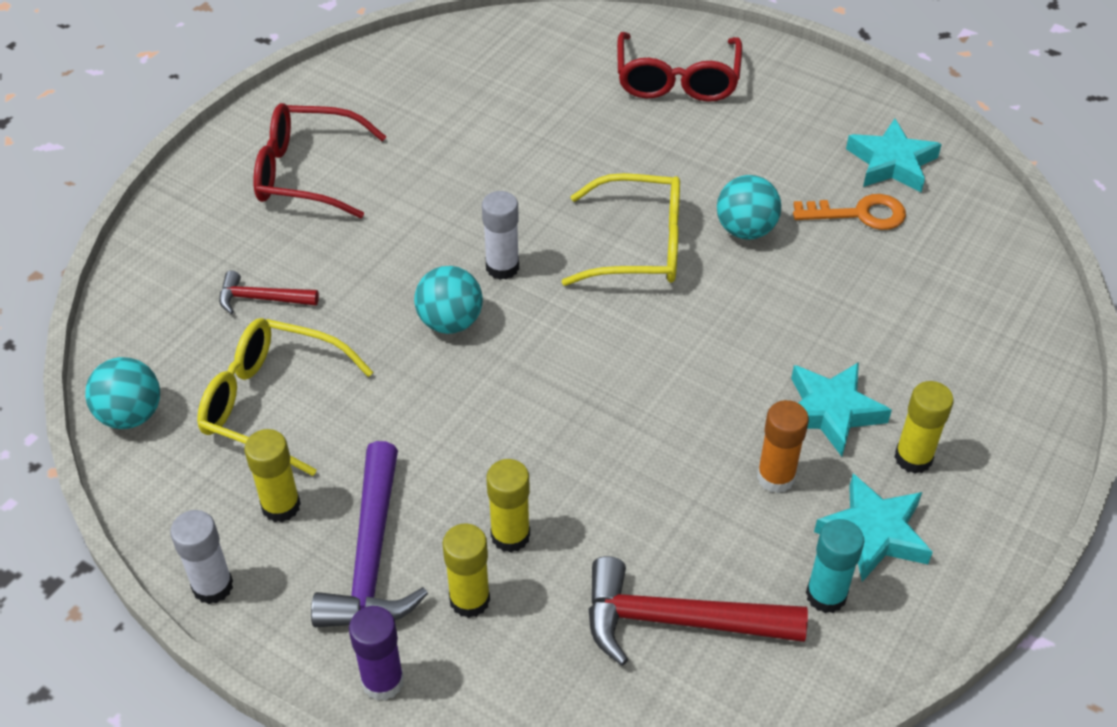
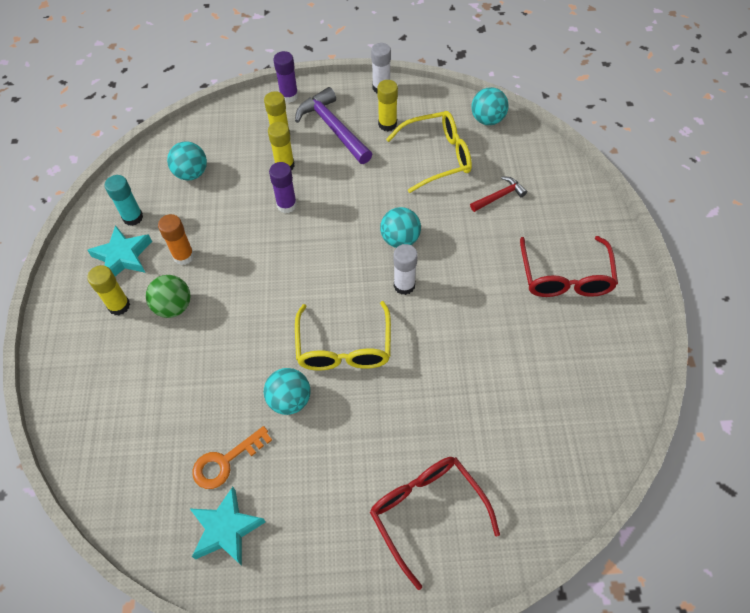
camera: 145 degrees right, 10 degrees up
red glasses [253,103,386,218] -> red glasses turned 120 degrees clockwise [520,236,618,297]
yellow glasses [562,173,680,286] -> yellow glasses turned 60 degrees counterclockwise [295,301,391,370]
red hammer [588,556,808,666] -> turquoise ball [167,141,207,180]
turquoise star [791,362,892,456] -> green ball [146,275,191,318]
none -> purple glue stick [269,162,297,213]

